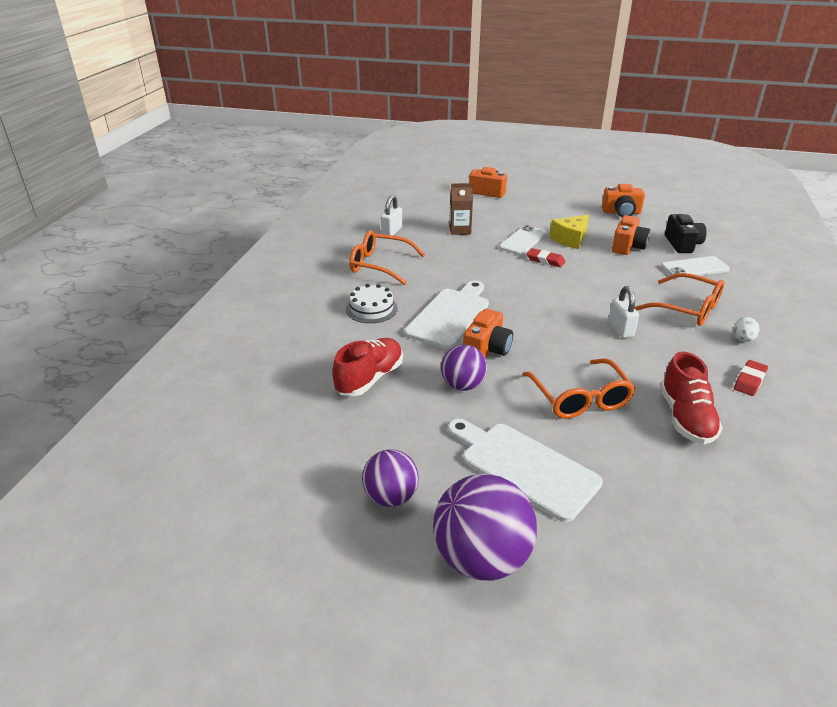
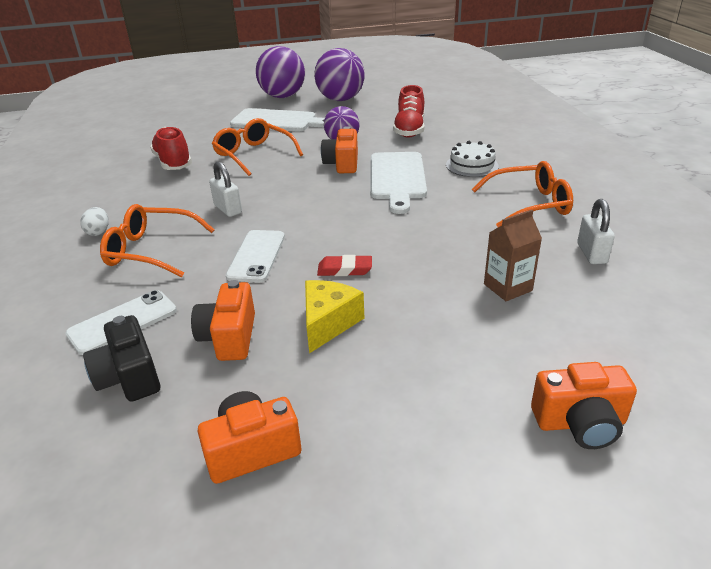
camera: 155 degrees right, 0 degrees up
purple ball [362,449,419,507] -> purple ball [314,48,365,101], size x1.63
white phone [499,225,547,255] -> white phone moved to [226,230,285,283]
red eraser [734,360,768,396] -> none

